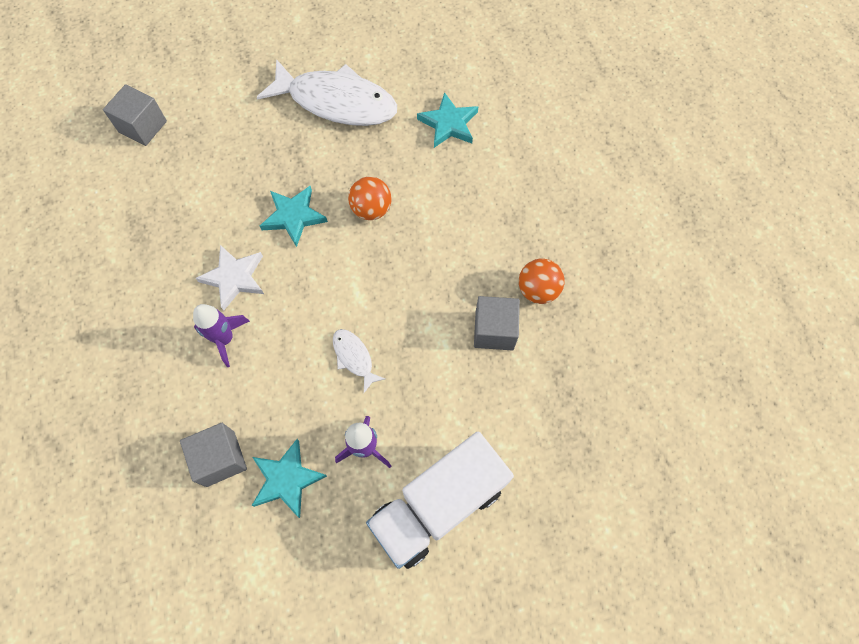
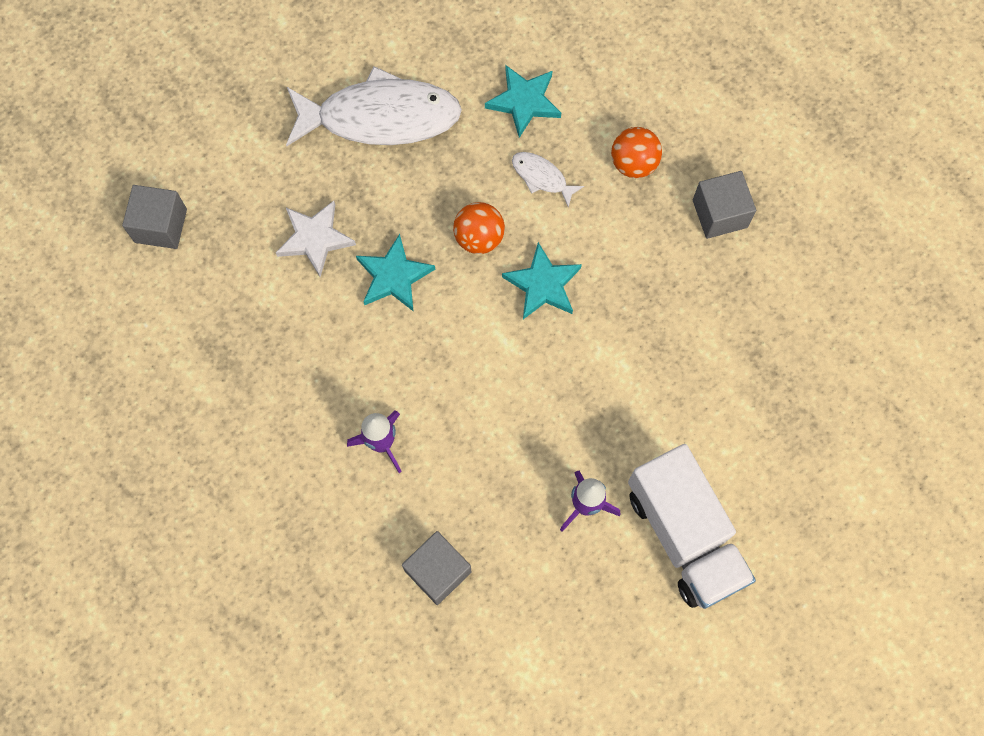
camera: 20 degrees left, 5 degrees up
white star [196,245,264,310] -> white star moved to [276,201,356,277]
turquoise star [251,439,327,518] -> turquoise star moved to [502,242,582,319]
white fish [333,329,385,393] -> white fish moved to [512,152,584,207]
white truck [366,431,514,569] -> white truck turned 60 degrees counterclockwise [628,444,756,609]
grey cube [474,296,520,350] -> grey cube moved to [693,171,756,239]
orange ball [519,259,565,304] -> orange ball moved to [611,127,662,178]

